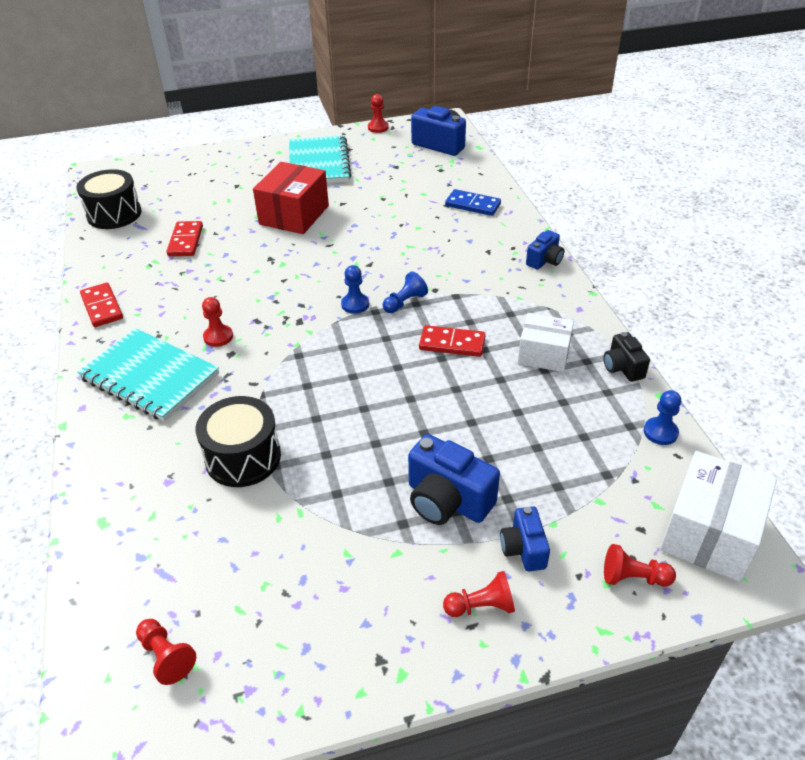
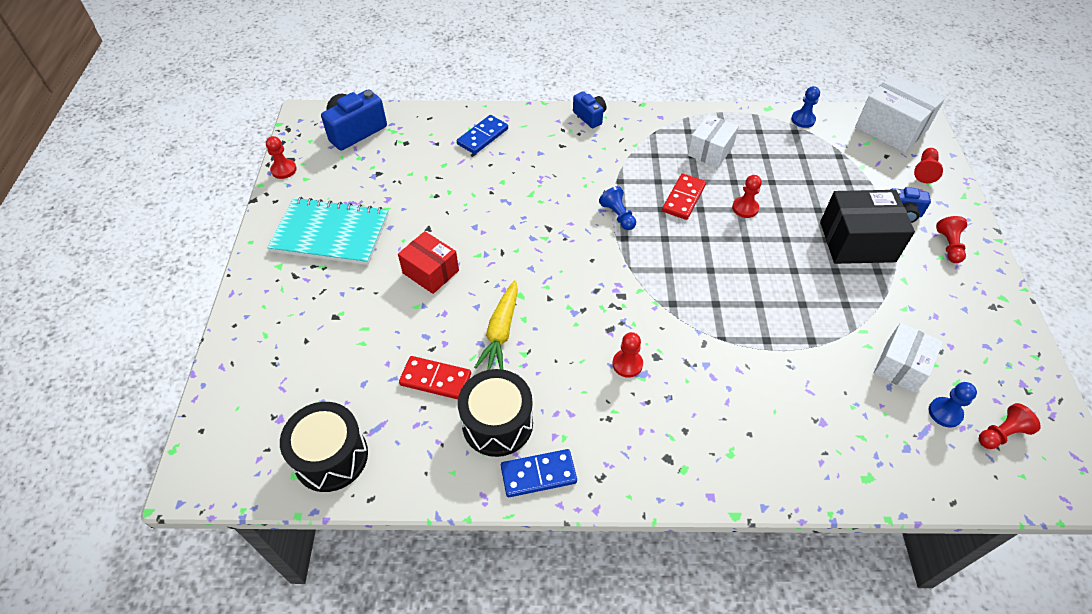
camera: 75 degrees left, 10 degrees up
turquoise notebook [77,328,219,421] -> none
red domino [80,283,123,327] -> blue domino [501,449,577,497]
black drum [196,396,281,487] -> black drum moved to [458,369,533,457]
red box [253,162,329,234] -> red box [398,231,459,294], size x0.66
blue pawn [341,265,369,314] -> blue pawn moved to [929,382,977,428]
blue camera [408,434,500,525] -> black box [820,190,915,264]
black camera [603,332,650,382] -> none
none -> yellow carrot [474,280,518,370]
none -> red pawn [732,175,762,218]
none -> white box [874,323,943,393]

